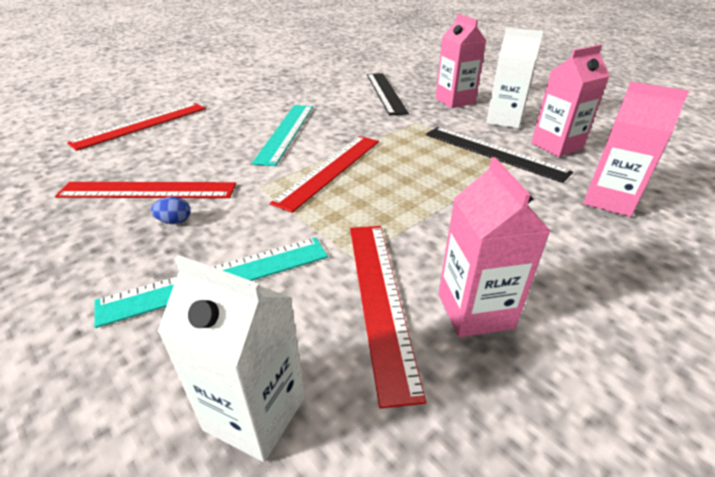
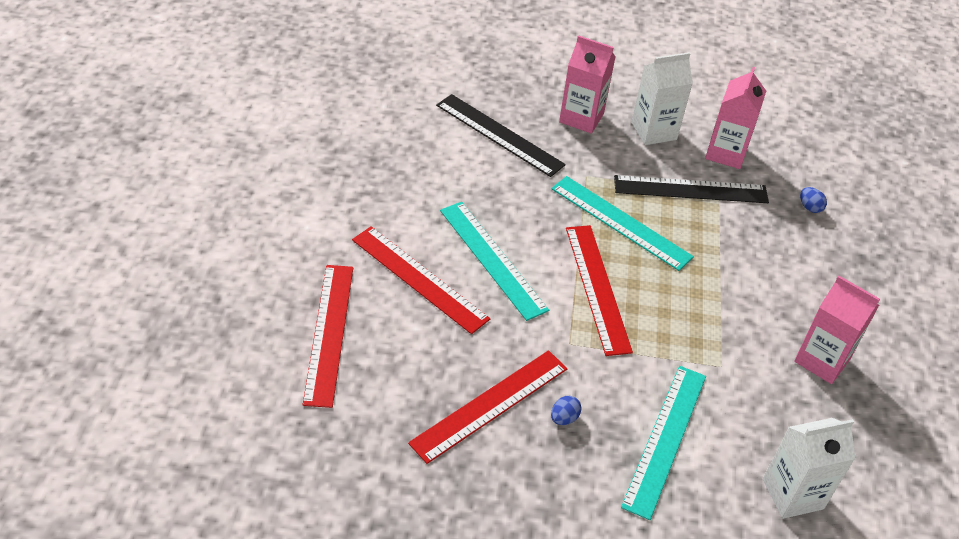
camera: 45 degrees left, 10 degrees up
red ruler [350,226,426,408] -> red ruler moved to [352,226,490,334]
pink carton [583,82,689,217] -> blue egg [800,187,827,213]
none -> turquoise ruler [551,176,694,271]

